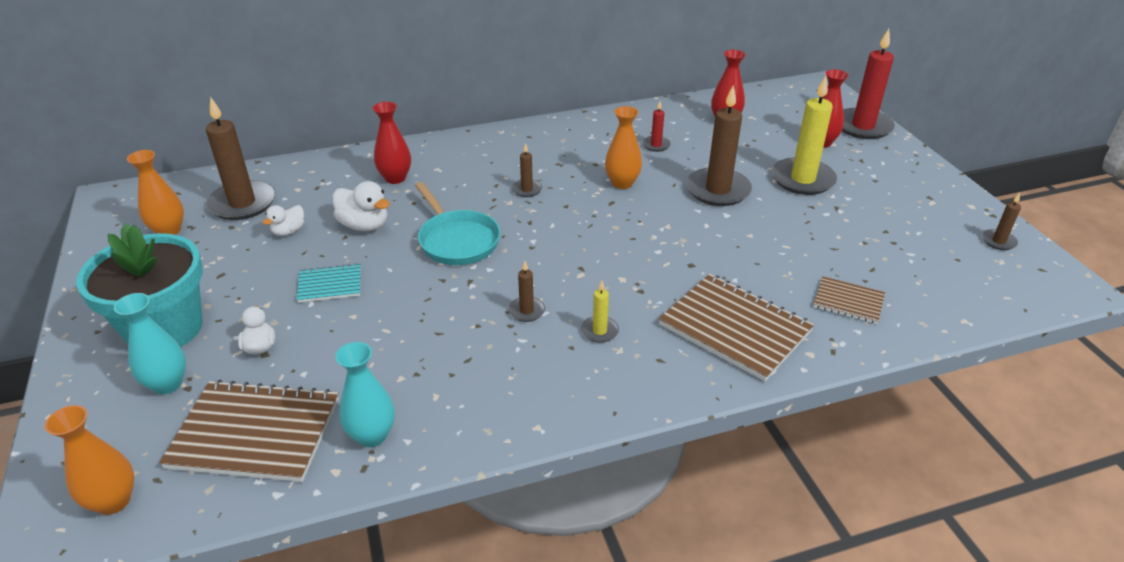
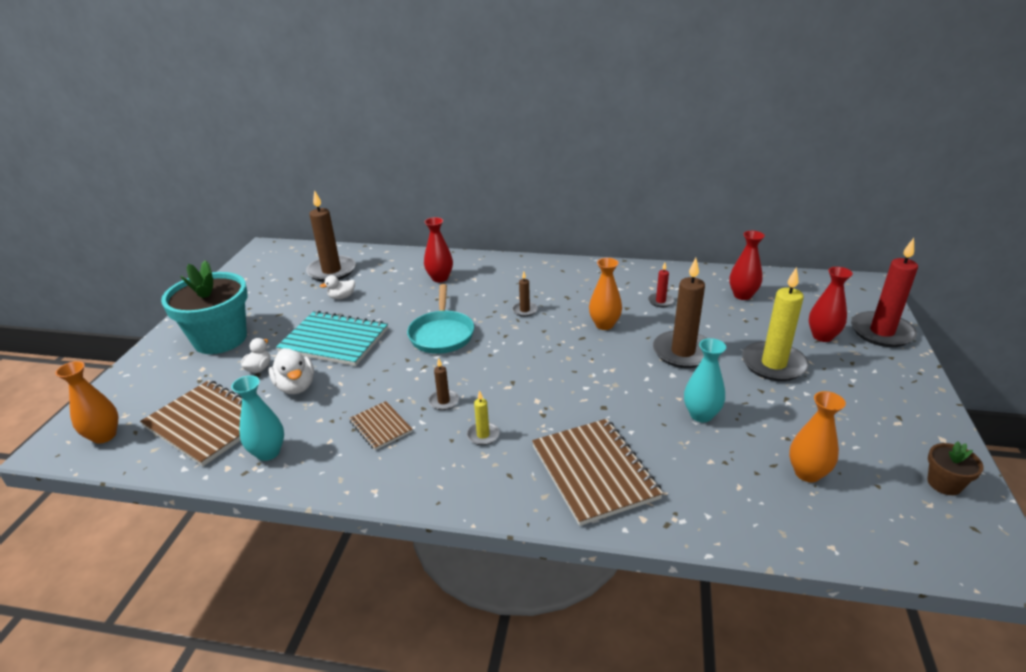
camera: 30 degrees right, 5 degrees down
turquoise vase [114,293,186,394] -> turquoise vase moved to [684,338,726,422]
orange vase [127,150,184,235] -> orange vase moved to [789,391,846,482]
turquoise notebook [296,263,361,303] -> turquoise notebook [276,311,388,366], size x1.89
white duck [333,181,390,231] -> white duck moved to [269,348,314,394]
brown notebook [813,276,885,324] -> brown notebook moved to [349,401,413,450]
brown candle [982,193,1021,250] -> brown flower pot [927,441,983,495]

